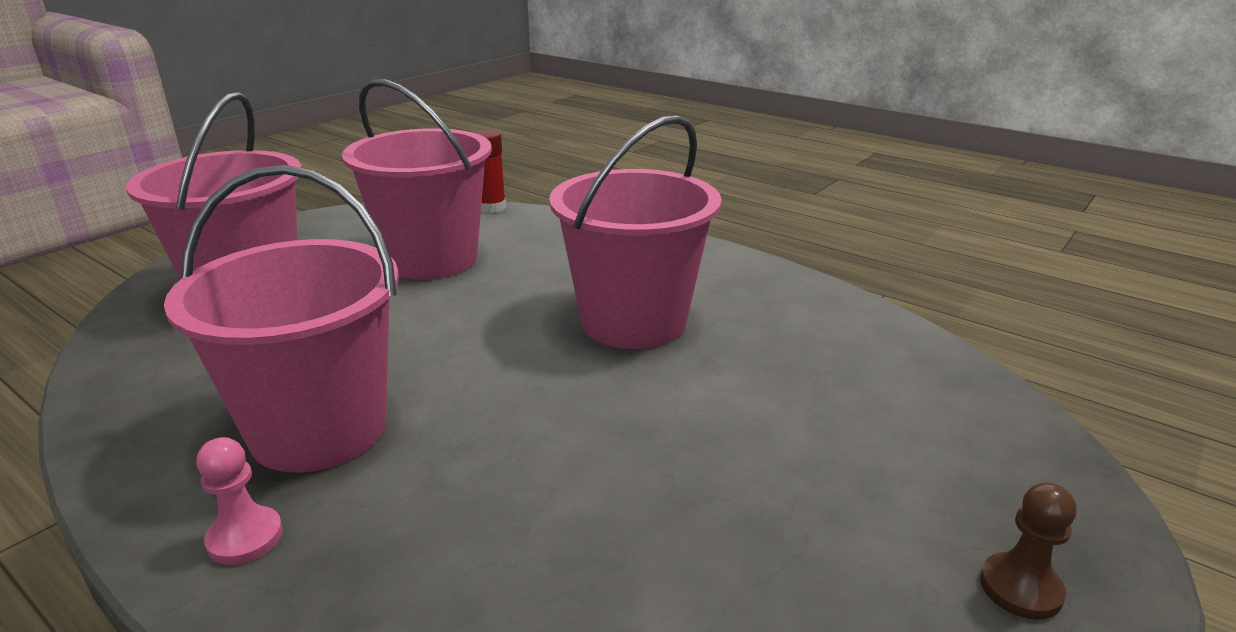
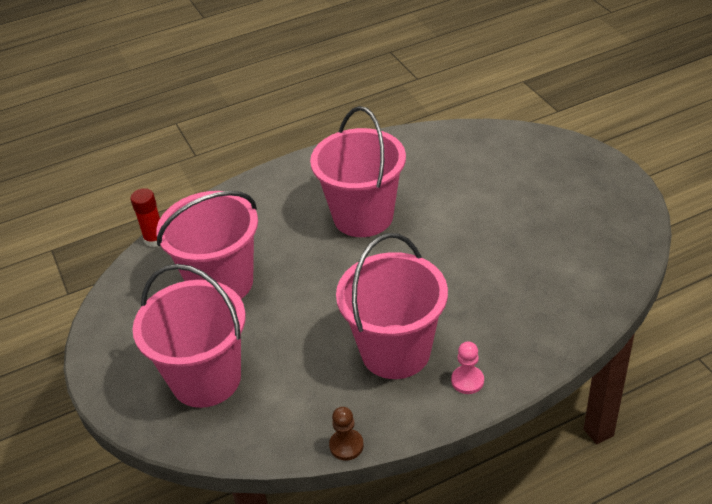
camera: 60 degrees left, 15 degrees up
brown pawn [980,483,1077,620] -> brown pawn moved to [329,407,364,461]

